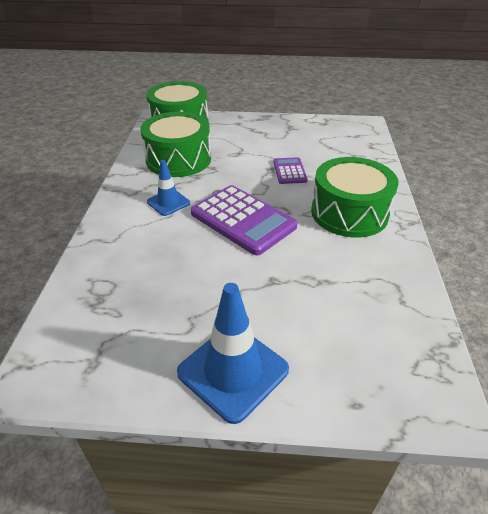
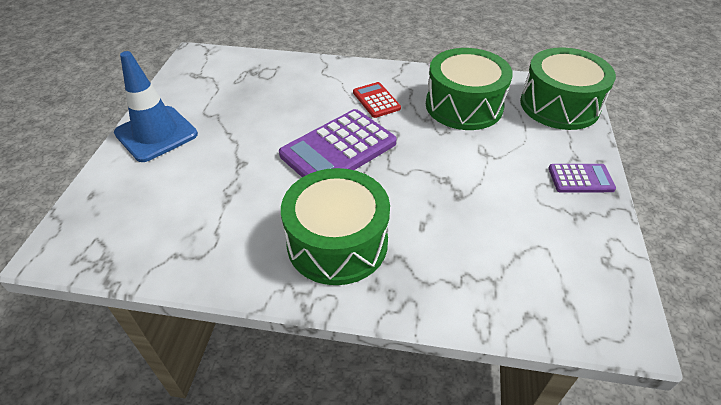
camera: 95 degrees right, 5 degrees up
blue traffic cone [147,160,190,216] -> red calculator [353,82,401,118]
purple calculator [273,157,308,184] -> purple calculator moved to [548,164,616,193]

